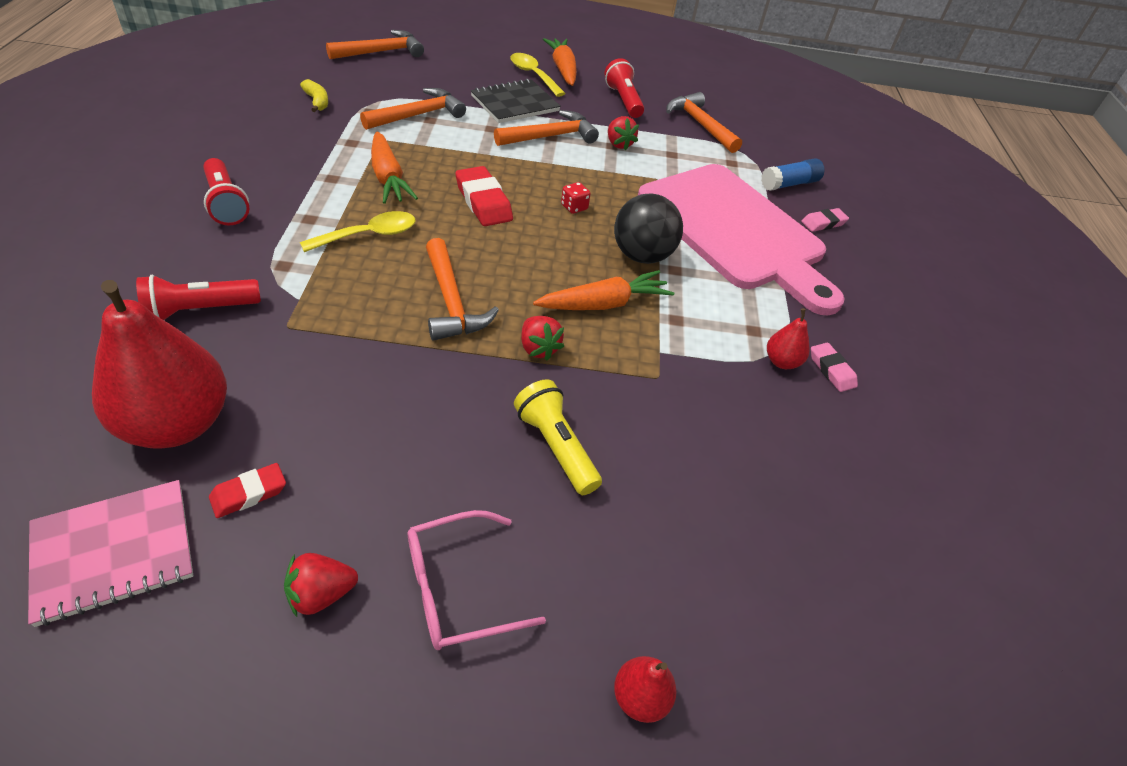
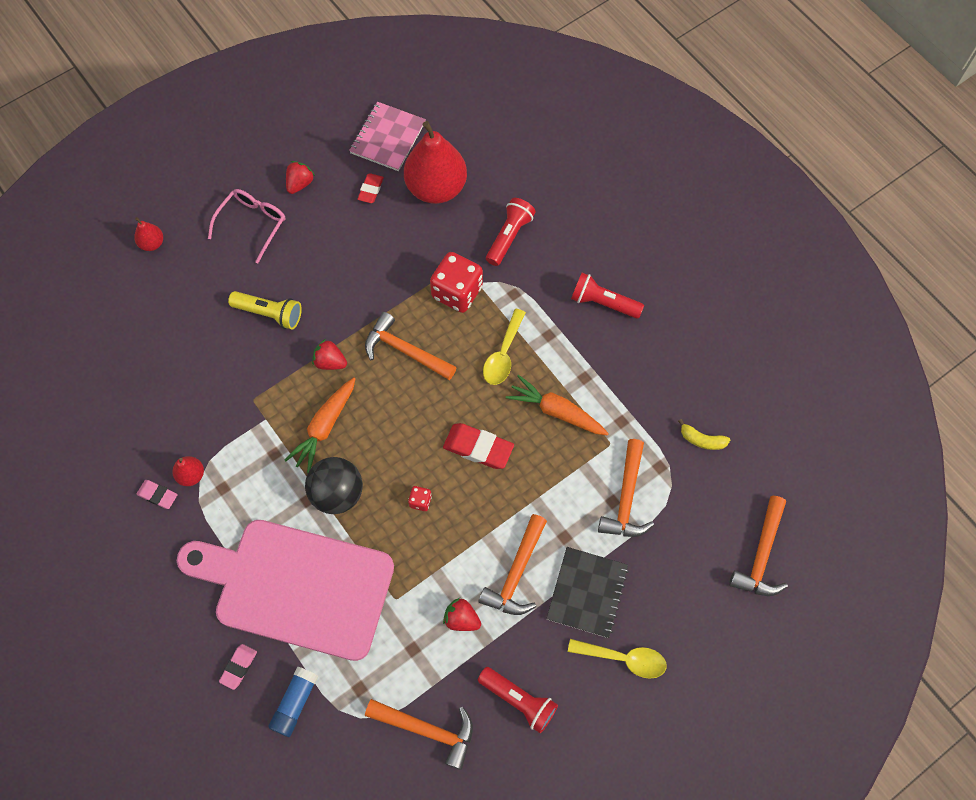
camera: 145 degrees right, 20 degrees up
orange carrot [543,38,577,86] -> none
none -> red dice [430,252,483,313]

